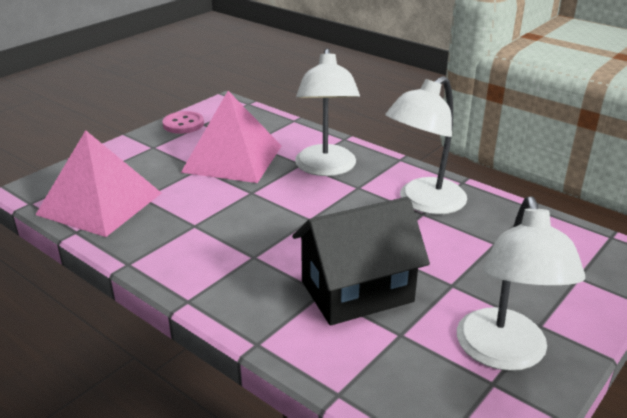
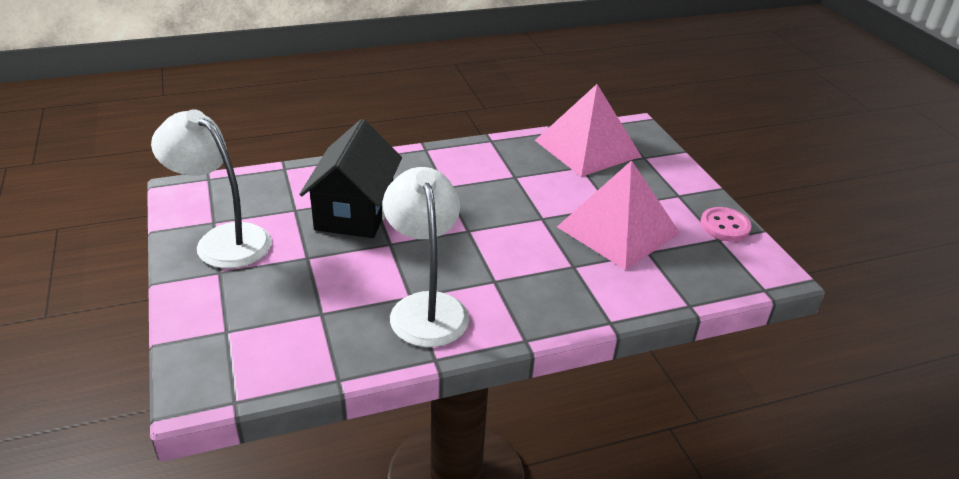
camera: 120 degrees right, 5 degrees up
white lamp [295,48,360,176] -> none

